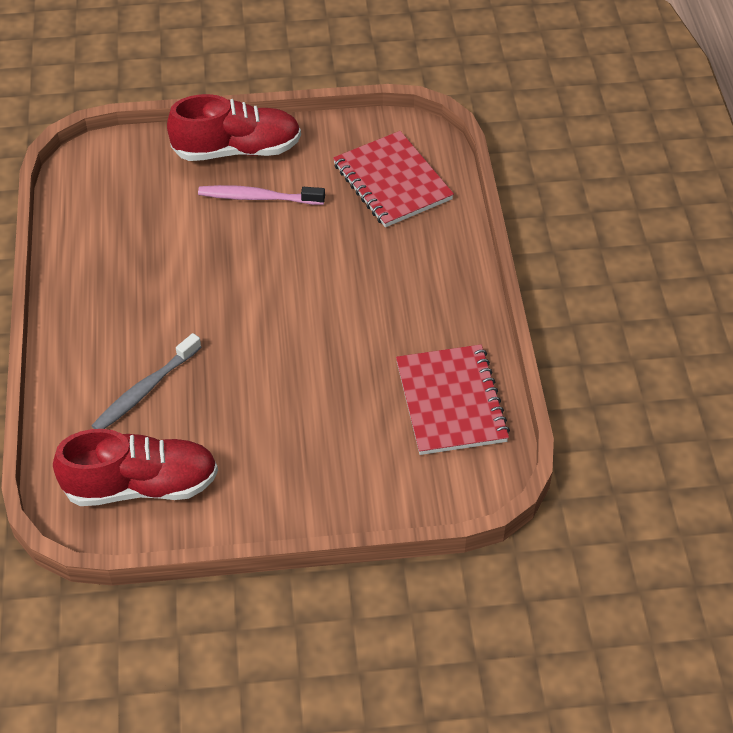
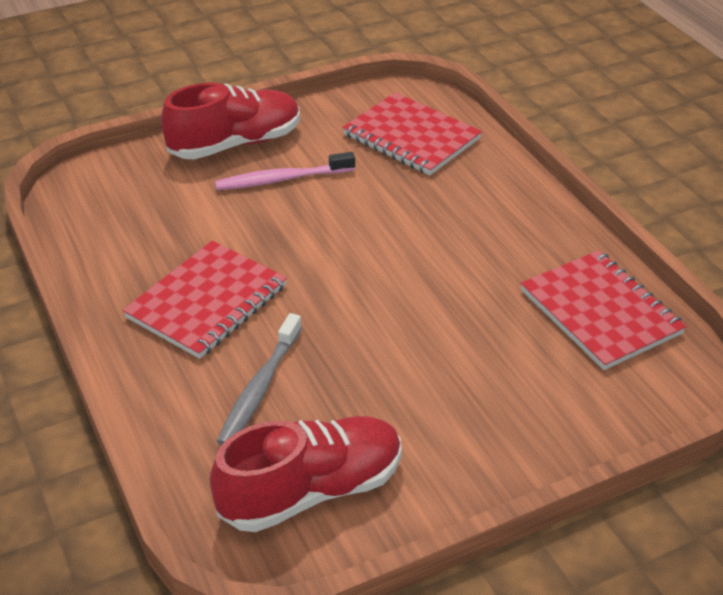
camera: 20 degrees left, 10 degrees down
none -> red notebook [123,240,287,359]

